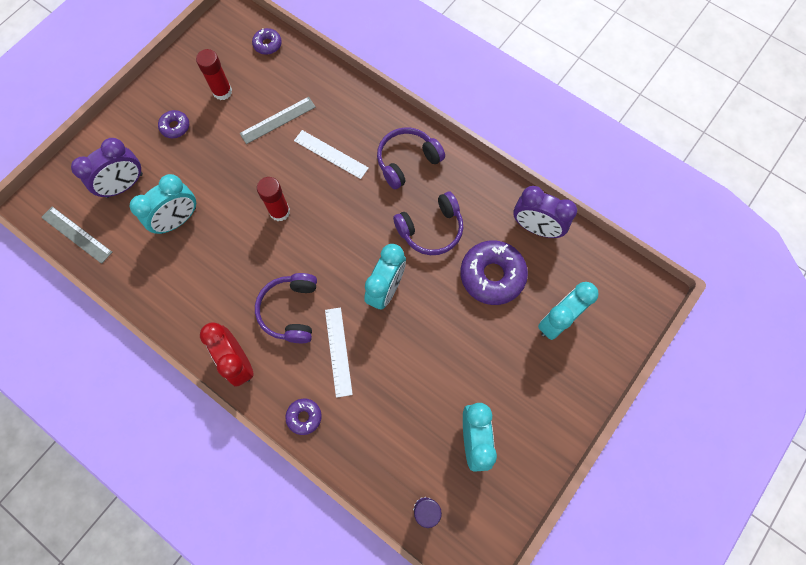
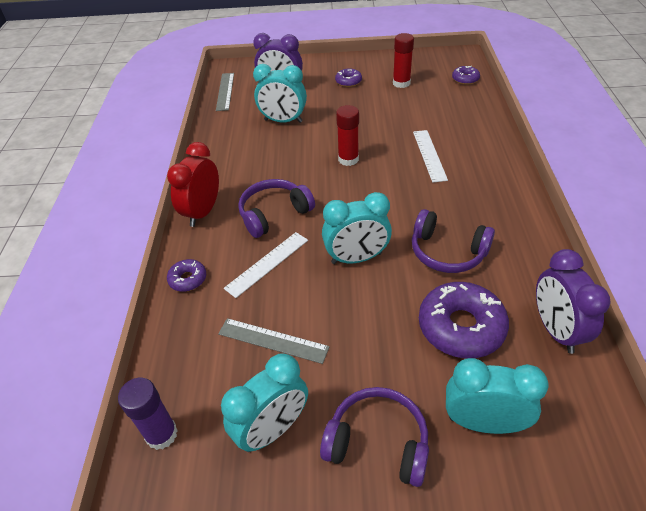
camera: 55 degrees right, 25 degrees down
grey ruler [239,97,316,144] -> grey ruler moved to [218,318,330,364]
purple headphones [377,127,445,189] -> purple headphones moved to [320,387,429,487]

